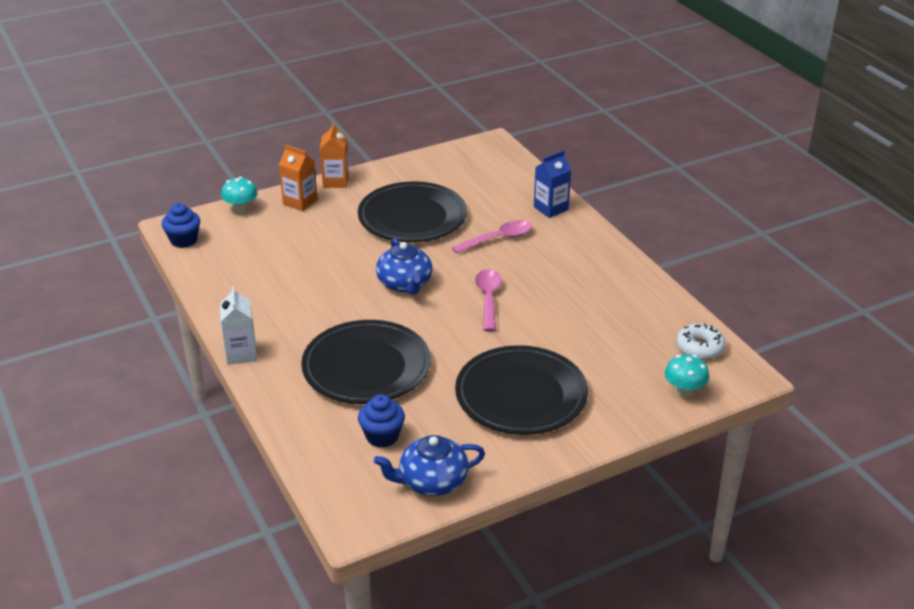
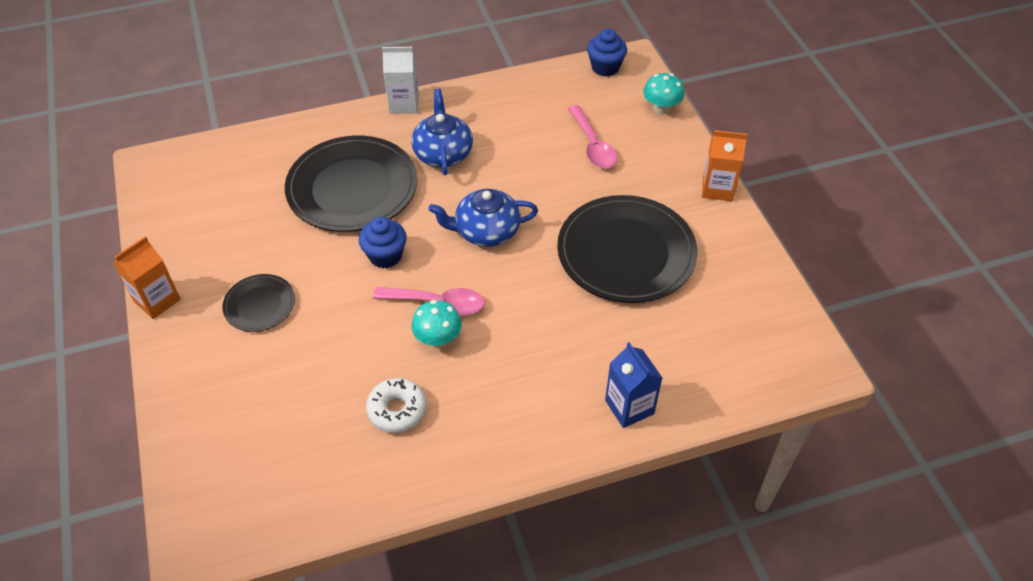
camera: 100 degrees right, 15 degrees up
orange carton [279,145,318,211] -> orange carton moved to [113,236,181,319]
blue cupcake [358,394,405,448] -> blue cupcake moved to [359,217,407,268]
blue teapot [374,435,485,496] -> blue teapot moved to [411,89,473,175]
pink spoon [452,220,532,254] -> pink spoon moved to [568,105,617,168]
black plate [455,345,588,435] -> black plate [222,274,295,332], size x0.49
turquoise mushroom [665,354,709,398] -> turquoise mushroom moved to [411,300,462,348]
white donut [676,323,726,360] -> white donut moved to [366,378,427,433]

